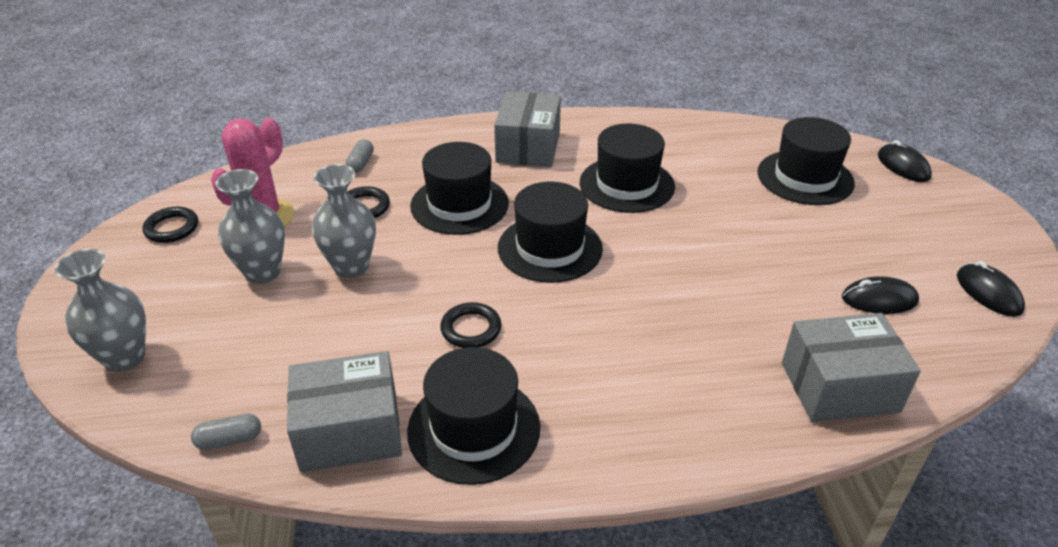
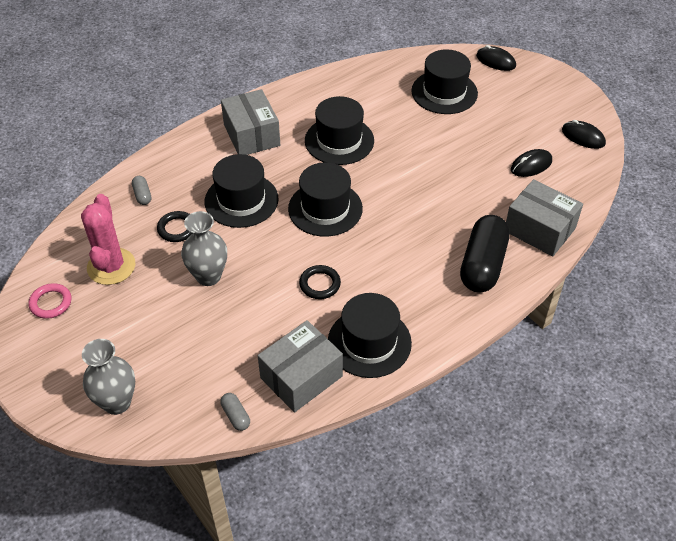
camera: 30 degrees left, 10 degrees up
black ring [142,207,198,243] -> pink ring [29,283,71,319]
grey capsule [191,414,261,450] -> grey capsule turned 75 degrees counterclockwise [220,393,250,431]
grey vase [215,169,285,284] -> none
grey box [782,313,921,422] -> grey box turned 75 degrees clockwise [506,179,583,257]
none -> black capsule [460,215,510,293]

